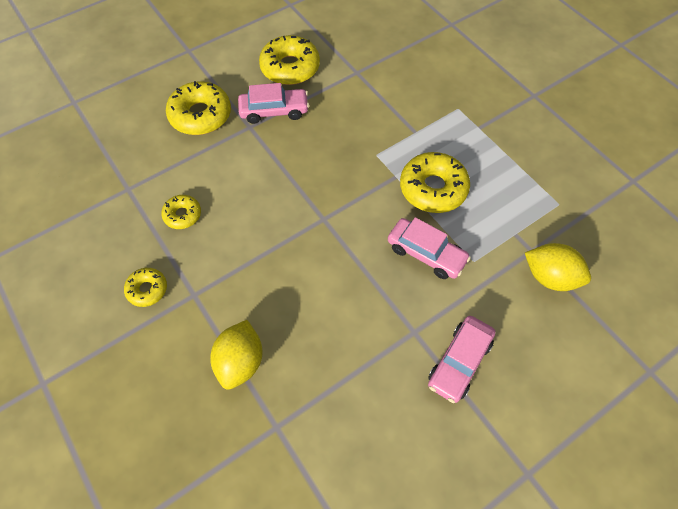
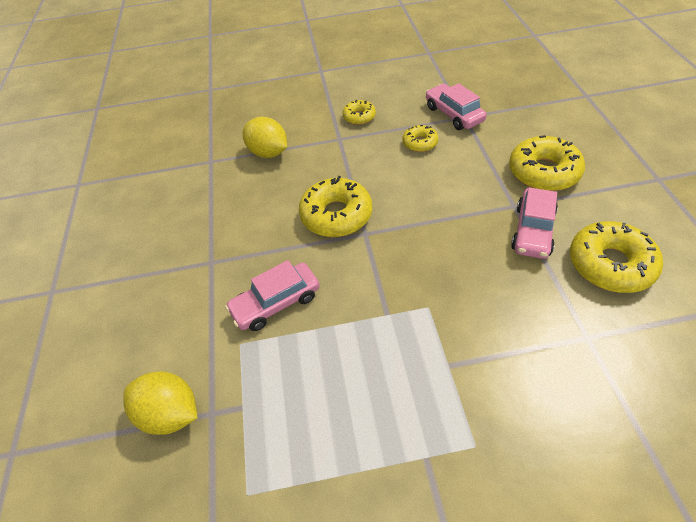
camera: 120 degrees right, 10 degrees down
yellow donut [400,152,470,213] -> yellow donut moved to [299,176,372,237]
pink car [428,316,496,403] -> pink car moved to [426,83,486,130]
yellow lemon [525,243,591,291] -> yellow lemon turned 60 degrees clockwise [123,371,198,435]

